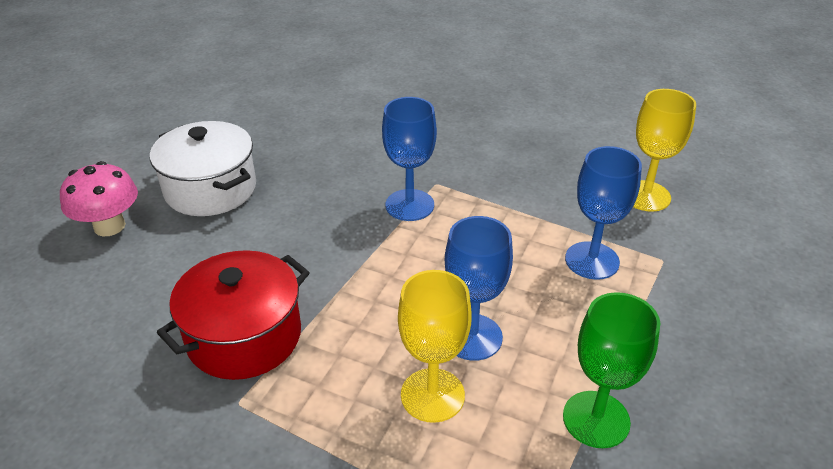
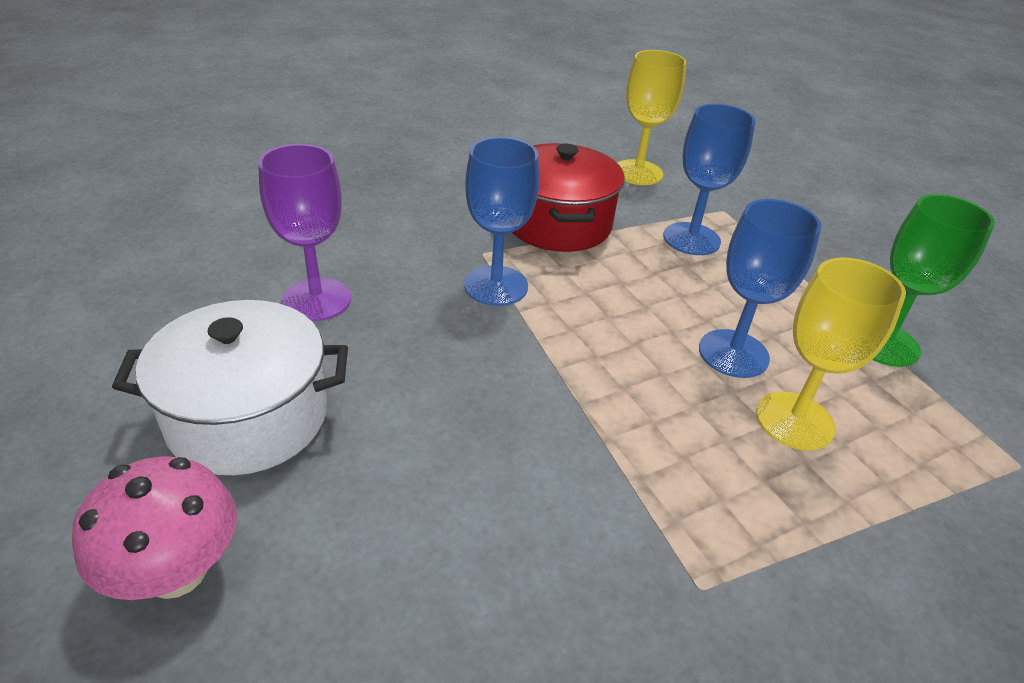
camera: 55 degrees left, 0 degrees up
red pot [157,250,310,380] -> red pot moved to [512,143,625,252]
none -> purple goblet [258,144,351,321]

